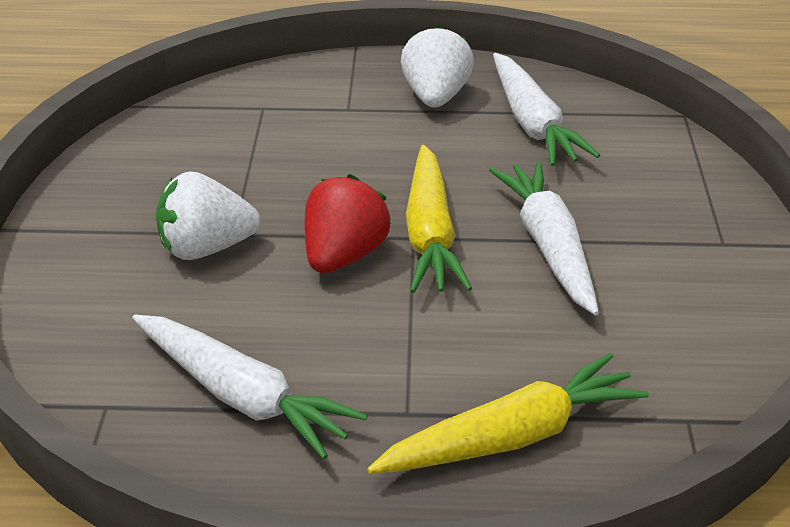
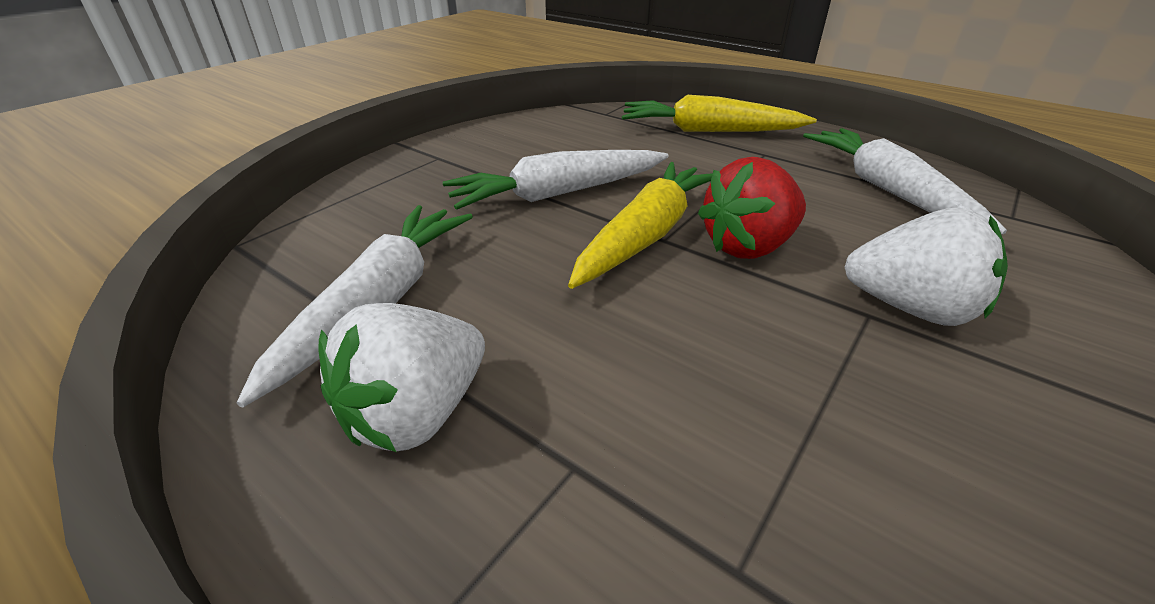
camera: 145 degrees left, 0 degrees up
white carrot [489,161,599,315] -> white carrot turned 45 degrees clockwise [442,150,668,210]

